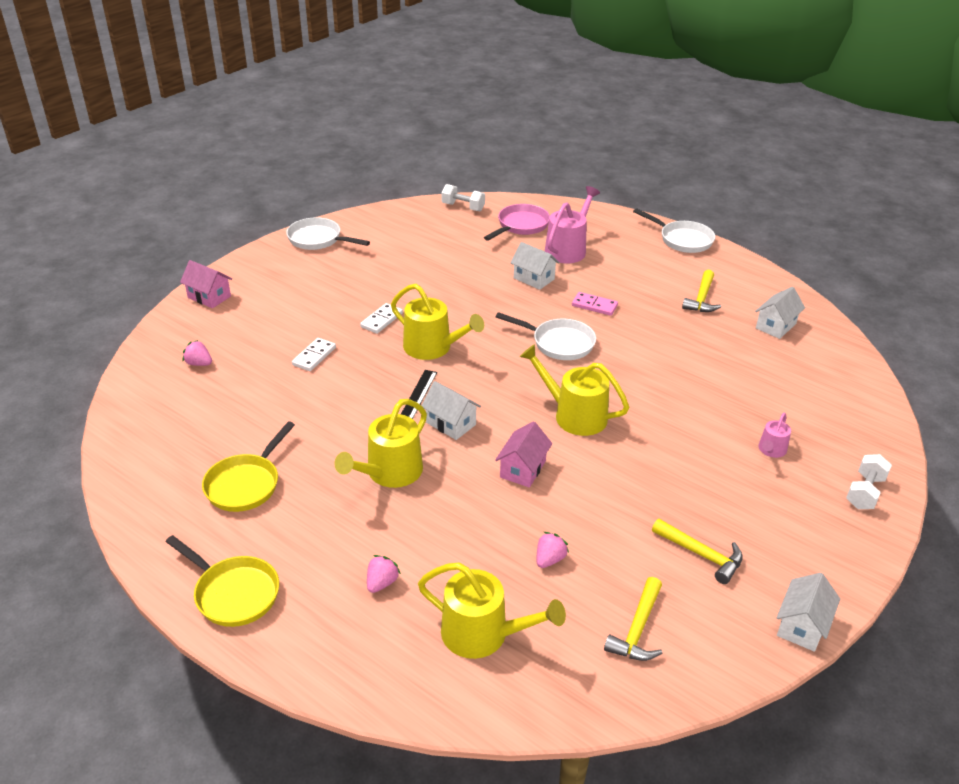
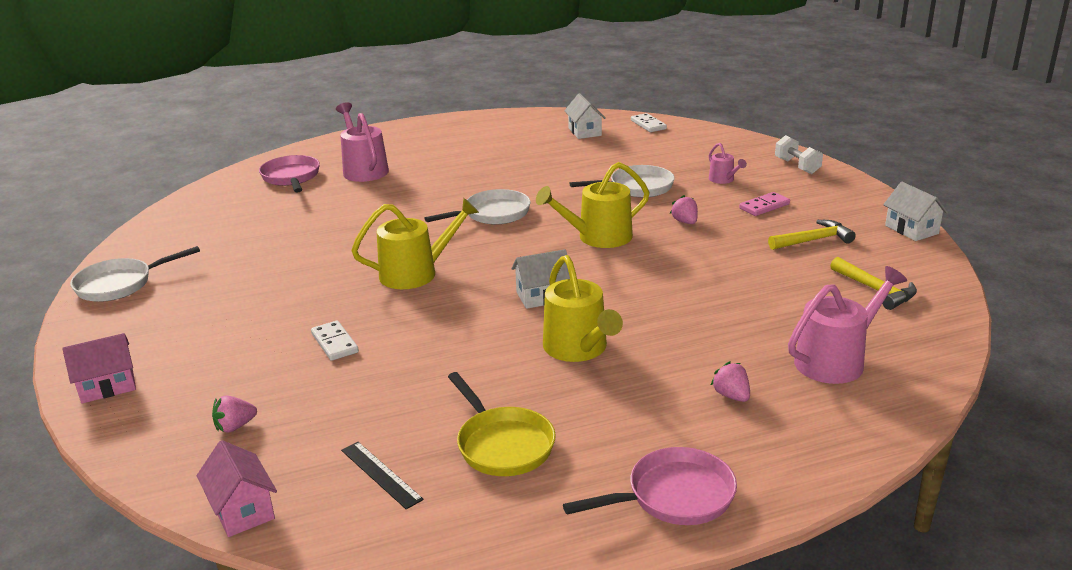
camera: 55 degrees left, 10 degrees down
yellow pan [166,535,279,627] -> pink pan [563,447,737,525]
white domino [360,303,403,334] -> white domino moved to [631,113,667,132]
black ruler [401,370,437,419] -> black ruler moved to [341,442,424,509]
yellow watering can [418,563,566,659] -> pink watering can [788,266,907,384]
white dumbbell [442,184,485,211] -> none
pink house [495,421,552,488] -> pink house moved to [197,440,277,537]
white house [511,242,560,290] -> none
pink strawberry [537,532,569,568] -> pink strawberry moved to [670,195,698,224]
pink domino [572,292,618,316] -> pink domino moved to [739,192,790,216]
white pan [633,208,715,253] -> white pan moved to [569,165,675,198]
yellow hammer [682,270,721,312] -> none

